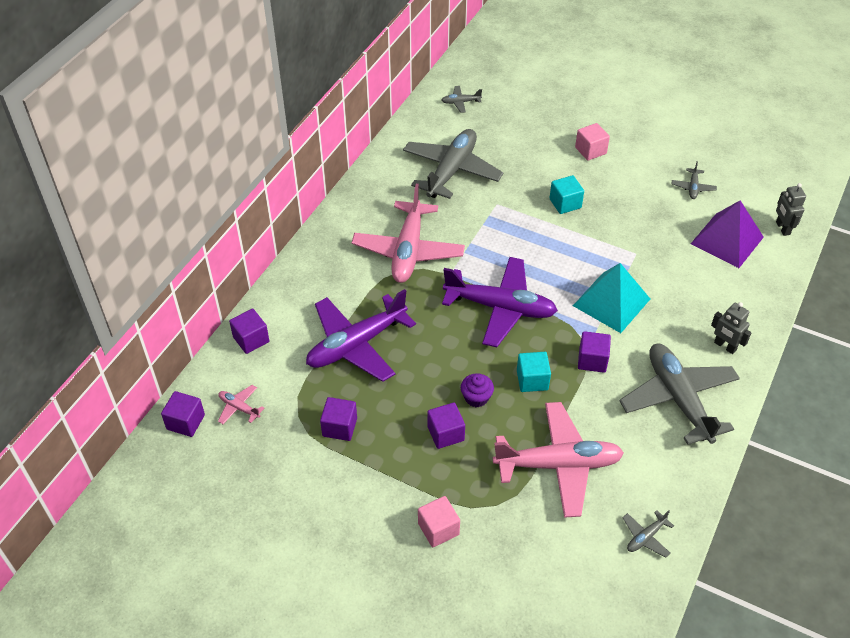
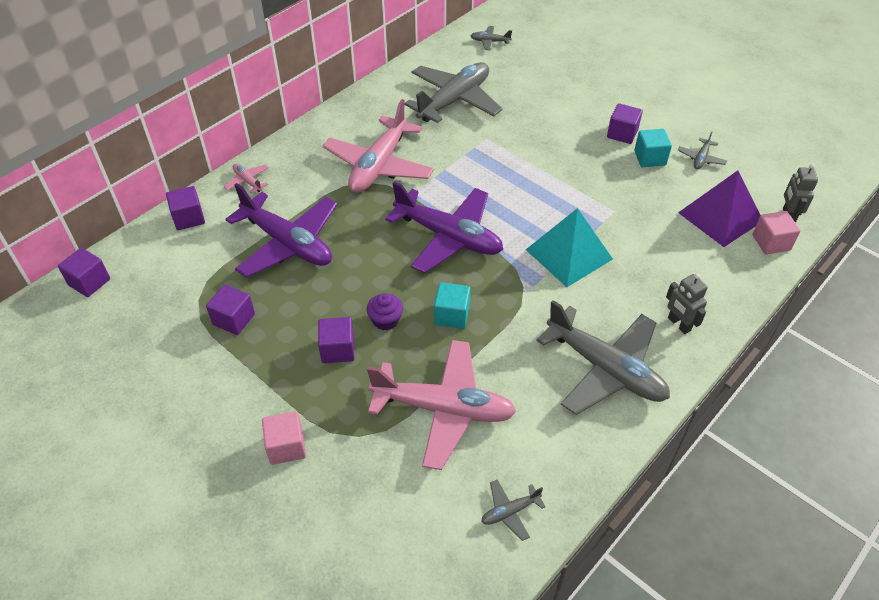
camera: 15 degrees right, 0 degrees up
pink plane [218,385,264,424] -> pink plane moved to [224,164,269,194]
purple plane [306,289,416,382] -> purple plane turned 120 degrees counterclockwise [226,183,337,278]
turquoise cube [550,175,584,214] -> turquoise cube moved to [634,129,672,167]
pink cube [575,123,610,161] -> pink cube moved to [753,211,800,255]
purple cube [578,331,611,373] -> purple cube moved to [607,103,643,144]
grey plane [620,344,740,445] -> grey plane turned 135 degrees clockwise [536,300,670,415]

